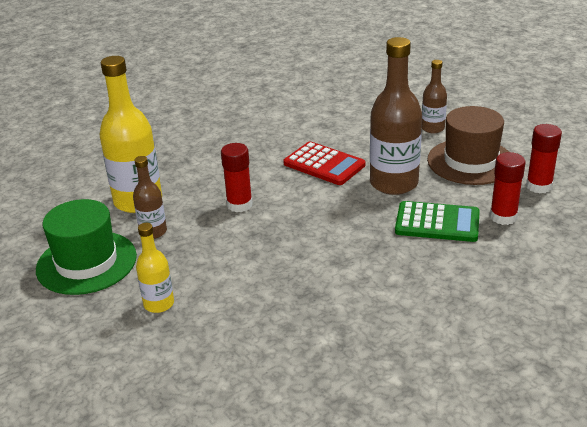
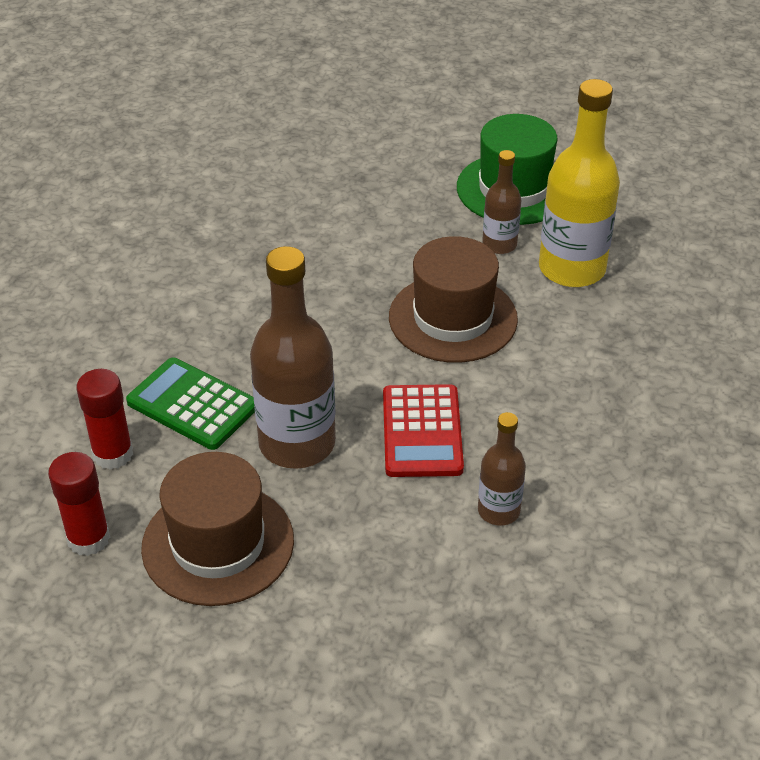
camera: 140 degrees right, 10 degrees up
yellow bottle [136,223,174,313] -> none
red glue stick [221,143,253,212] -> brown hat [389,236,518,363]
red calculator [283,141,365,185] -> red calculator turned 90 degrees counterclockwise [383,384,464,477]
green calculator [395,201,480,242] -> green calculator turned 60 degrees clockwise [126,357,255,450]
brown bottle [422,60,447,133] -> brown bottle moved to [478,412,526,525]

